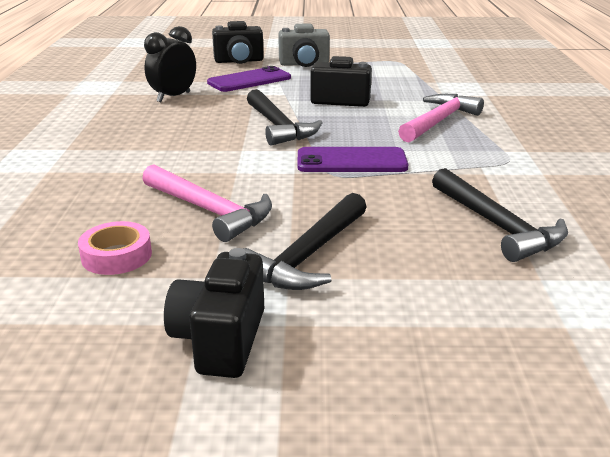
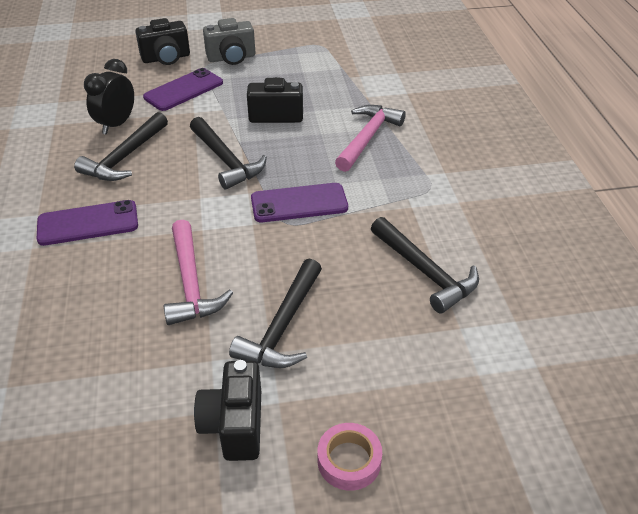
camera: 10 degrees left, 15 degrees up
pink tape [78,221,152,275] -> pink tape moved to [318,423,382,491]
pink hammer [142,164,272,242] -> pink hammer turned 45 degrees clockwise [164,220,233,325]
none -> purple phone [37,200,138,246]
none -> black hammer [74,112,168,181]

